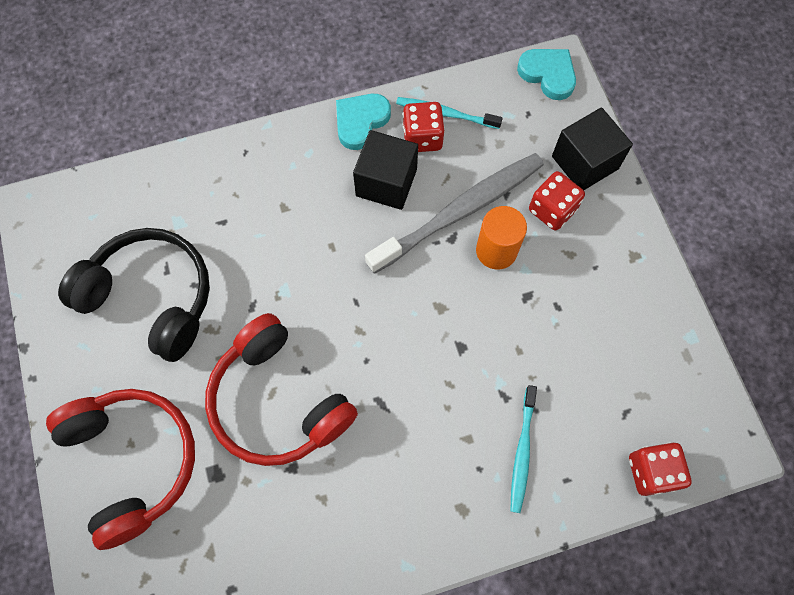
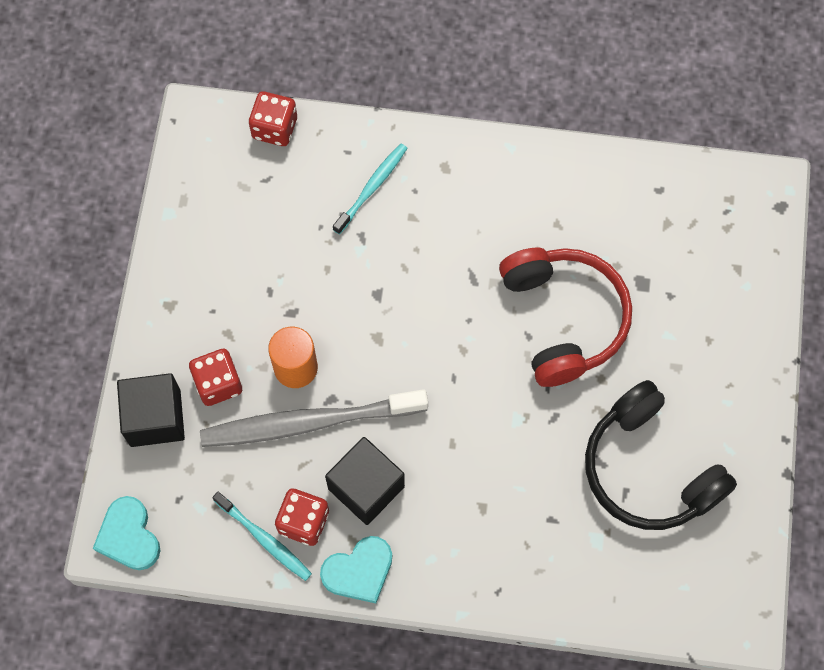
camera: 155 degrees left, 0 degrees up
red headphones [46,389,195,550] -> none

